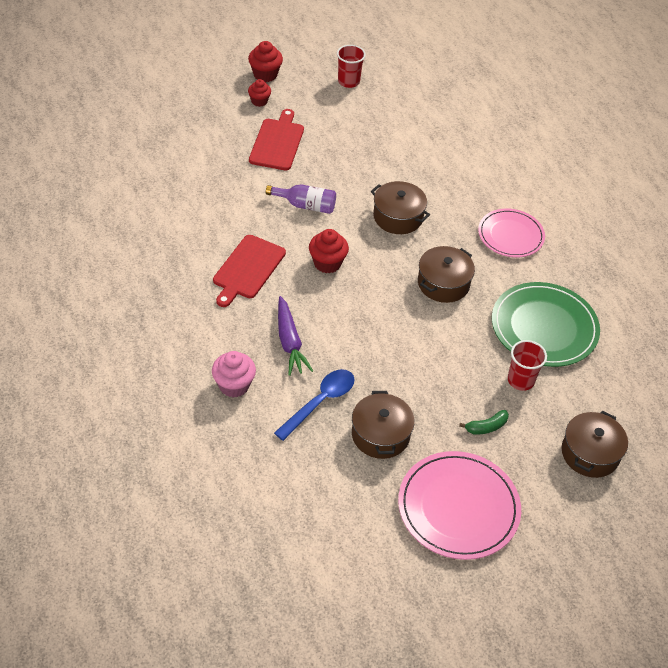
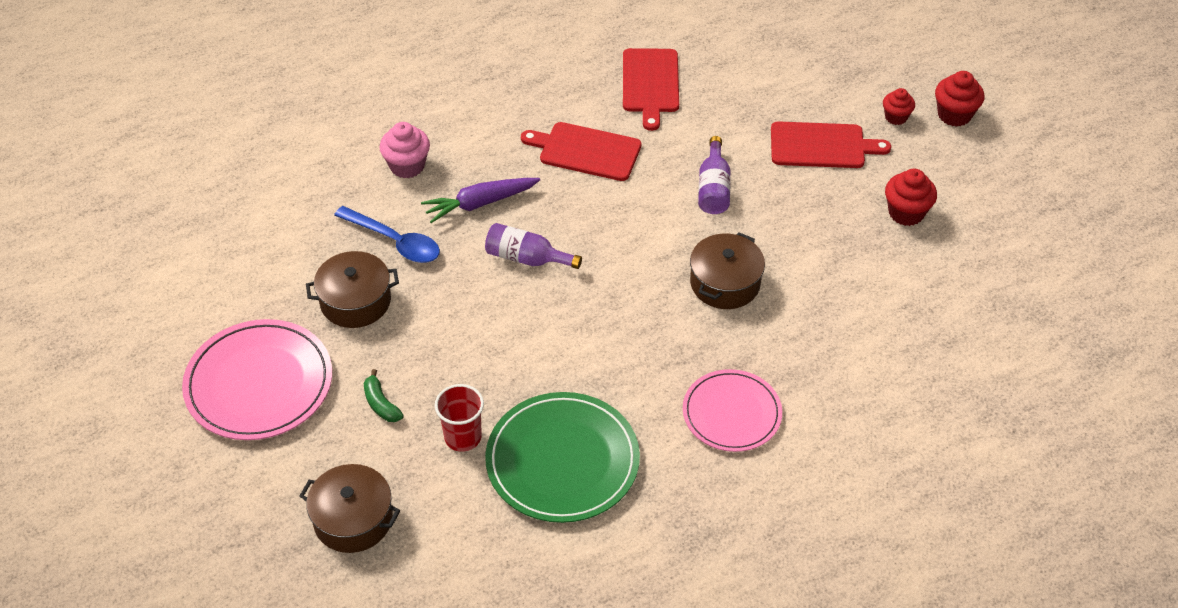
camera: 85 degrees right, 0 degrees up
red cupcake [309,229,349,273] -> red cupcake moved to [885,169,937,226]
red cup [337,45,366,88] -> none
brown pot [418,246,475,303] -> none
none -> purple bottle [485,223,582,269]
none -> red cutting board [623,48,679,131]

